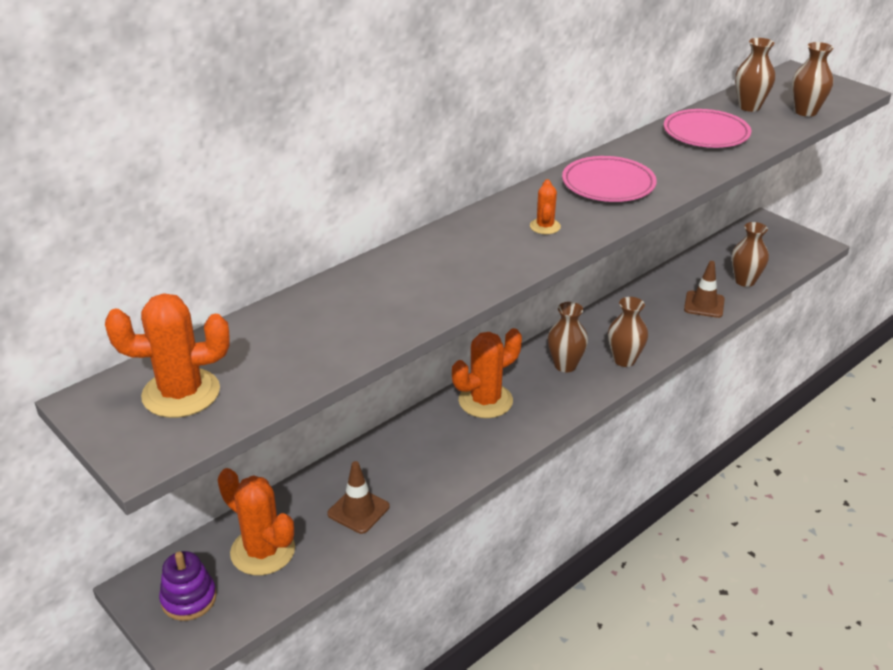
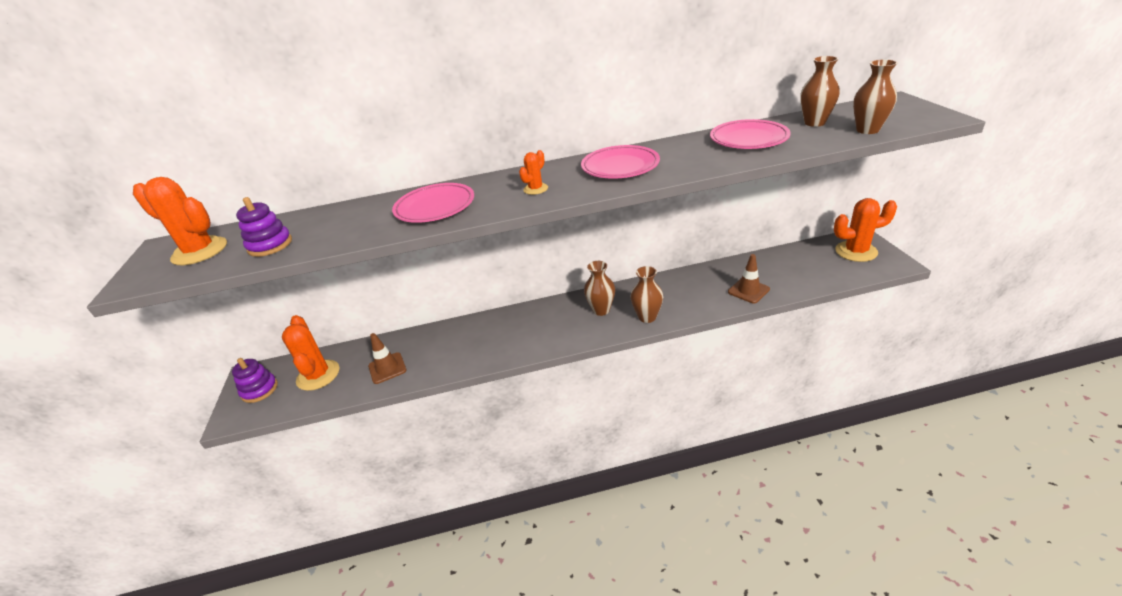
camera: 35 degrees right, 0 degrees up
orange cactus [452,328,522,418] -> orange cactus moved to [834,198,897,262]
brown vase [732,222,769,287] -> none
none -> purple stacking toy [236,197,292,257]
none -> pink plate [392,183,474,223]

